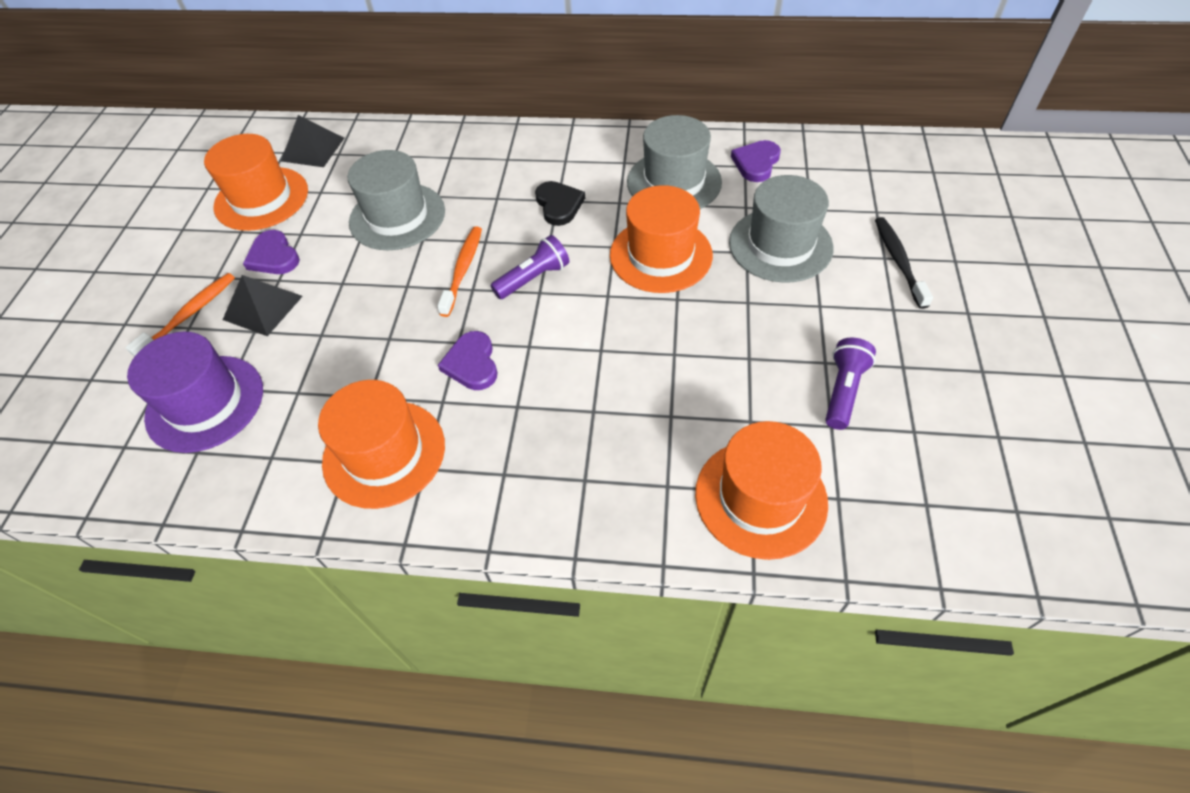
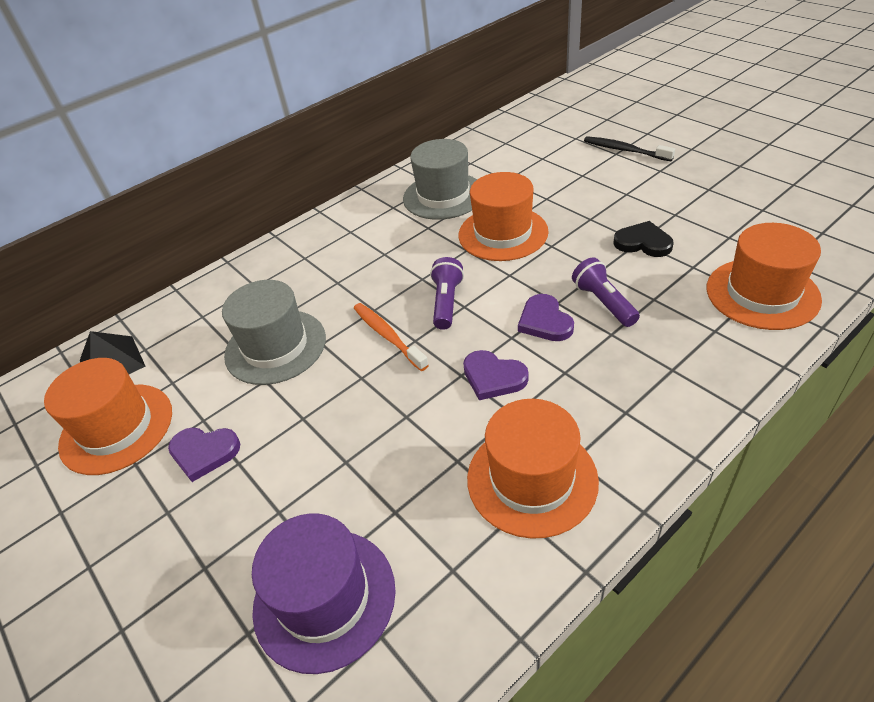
camera: 45 degrees left, 10 degrees down
orange toothbrush [125,273,235,357] -> none
black pyramid [223,275,303,336] -> none
black heart [535,181,585,226] -> black heart moved to [613,221,674,257]
grey hat [729,175,834,283] -> none
purple heart [731,140,781,182] -> purple heart moved to [518,294,574,341]
purple flashlight [825,338,876,430] -> purple flashlight moved to [572,257,640,327]

